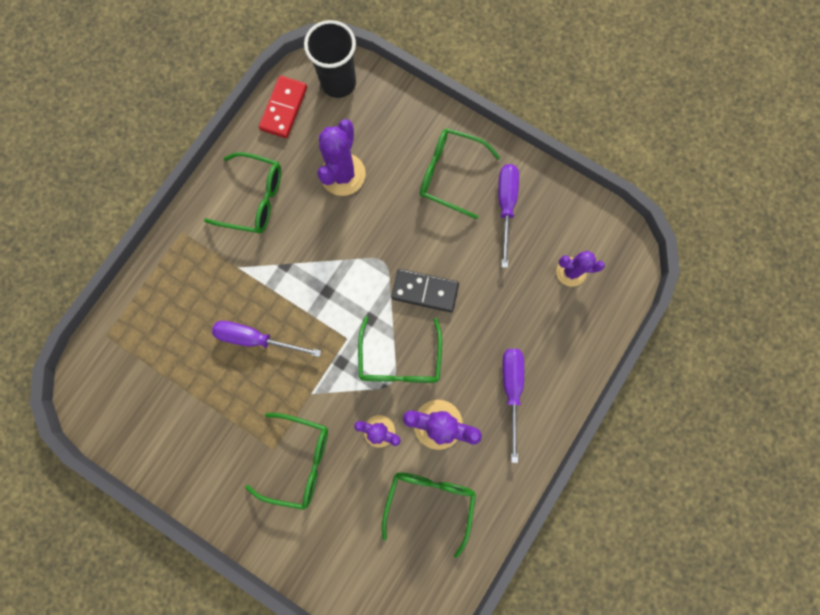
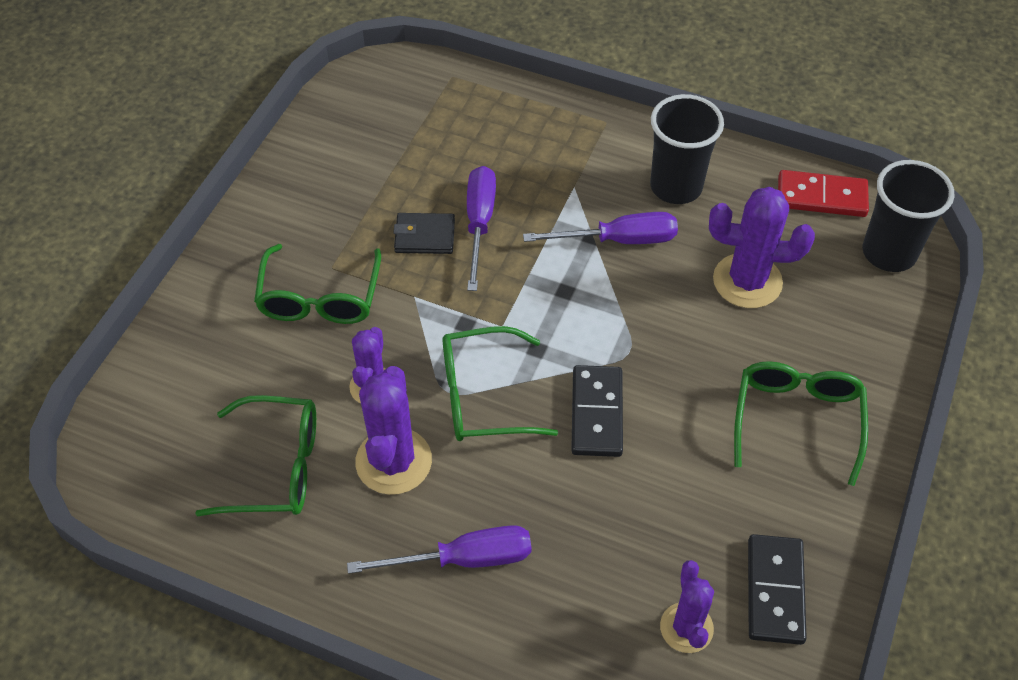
camera: 80 degrees right, 25 degrees down
green glasses [204,152,281,234] -> black cup [650,94,724,204]
purple screwdriver [498,164,519,268] -> purple screwdriver moved to [523,212,678,244]
none -> black wallet [393,213,455,254]
none -> black domino [748,534,807,645]

